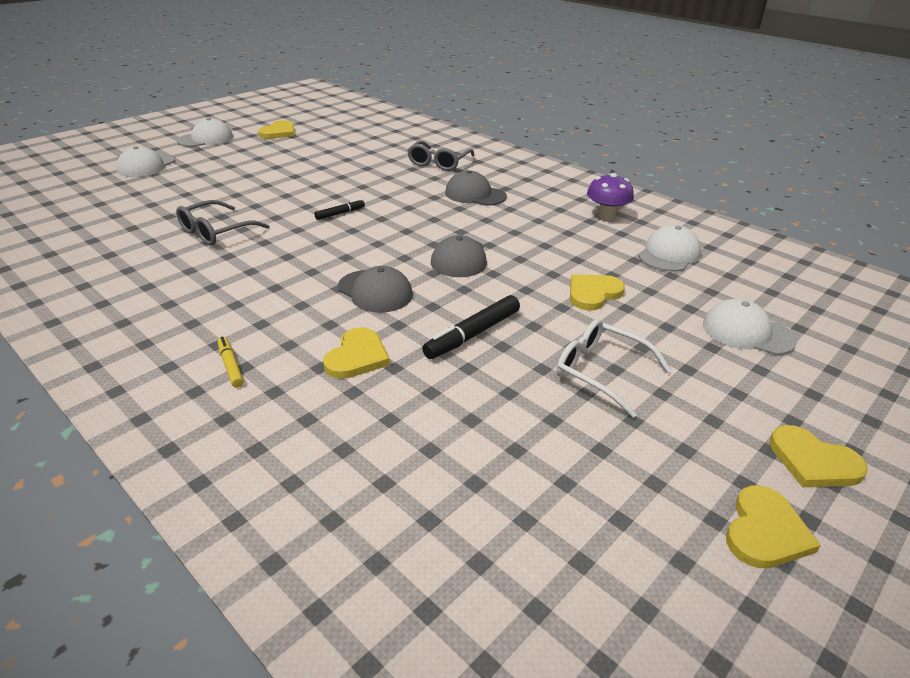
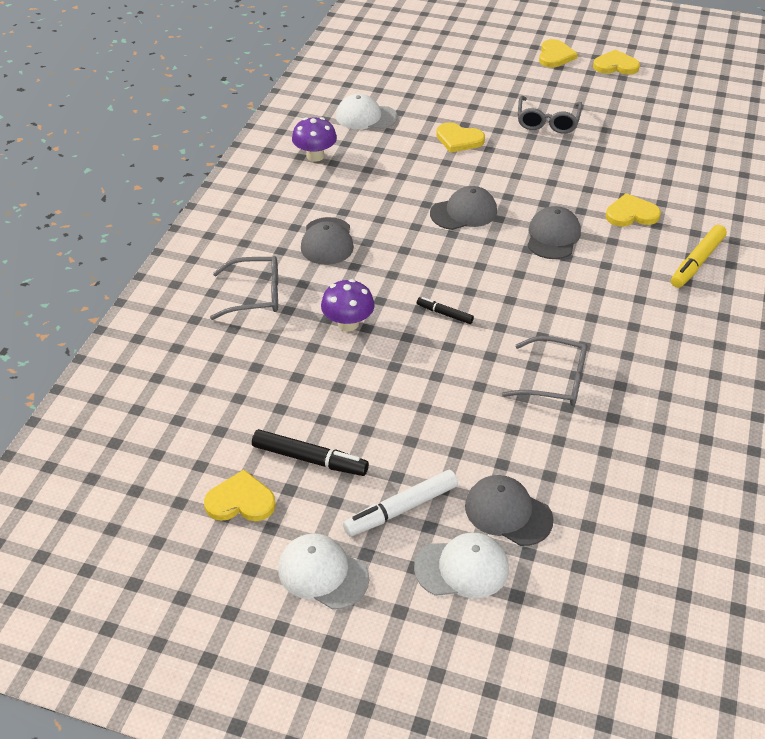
camera: 115 degrees left, 10 degrees up
yellow marker [218,336,244,388] -> yellow marker [671,225,727,288], size x1.75
black marker [422,295,520,359] -> black marker moved to [252,429,369,476]
white glasses [557,319,671,418] -> grey glasses [518,96,582,134]
white cap [703,299,797,355] -> none
none -> purple mushroom [321,279,375,331]
none -> white marker [343,470,458,536]
none -> grey cap [465,475,554,546]

